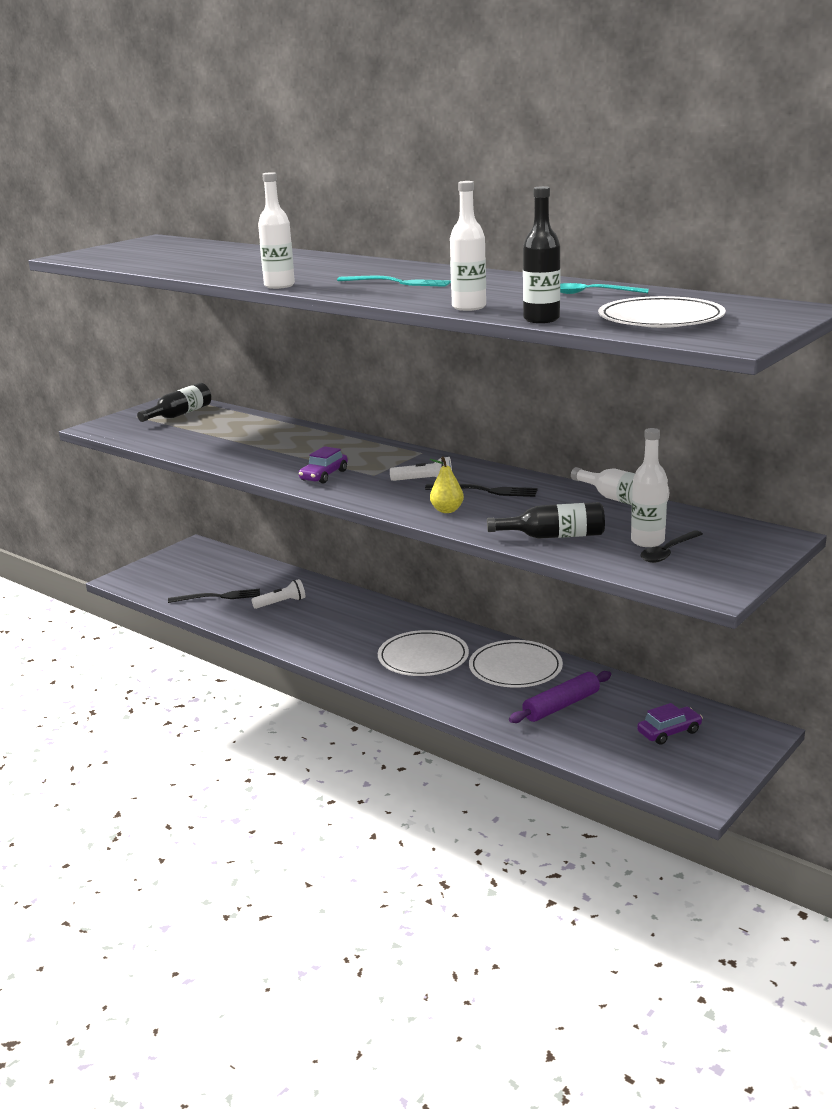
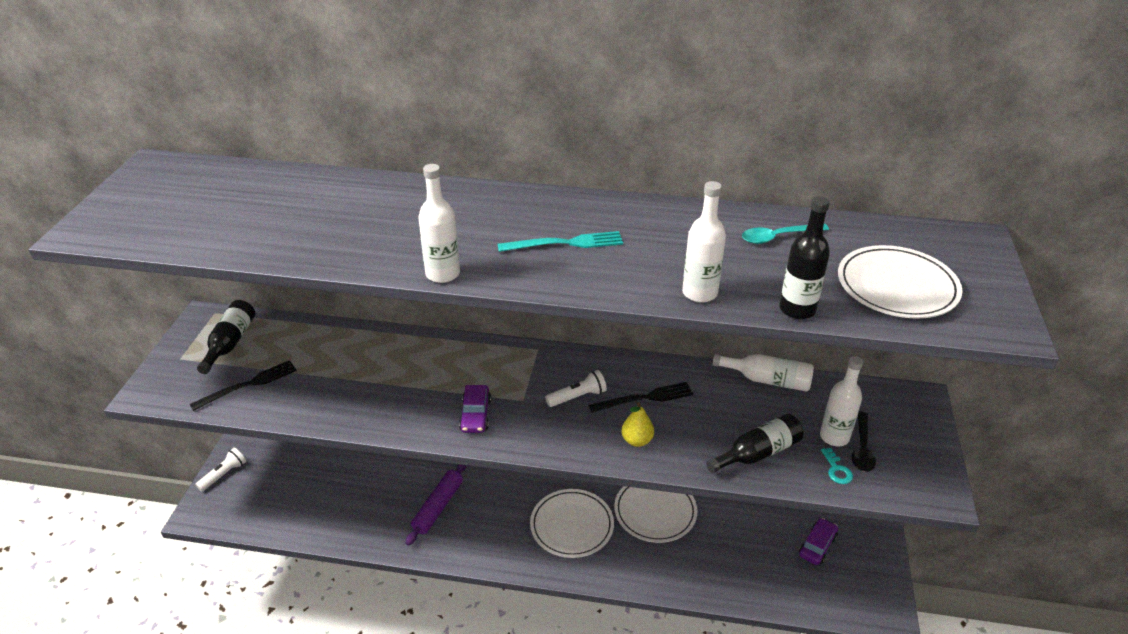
camera: 30 degrees left, 15 degrees up
black fork [168,589,260,603] -> black fork moved to [189,360,297,411]
white flashlight [251,579,305,609] -> white flashlight moved to [195,448,246,492]
purple rolling pin [509,671,611,723] -> purple rolling pin moved to [406,464,467,545]
none -> turquoise key [821,448,853,484]

